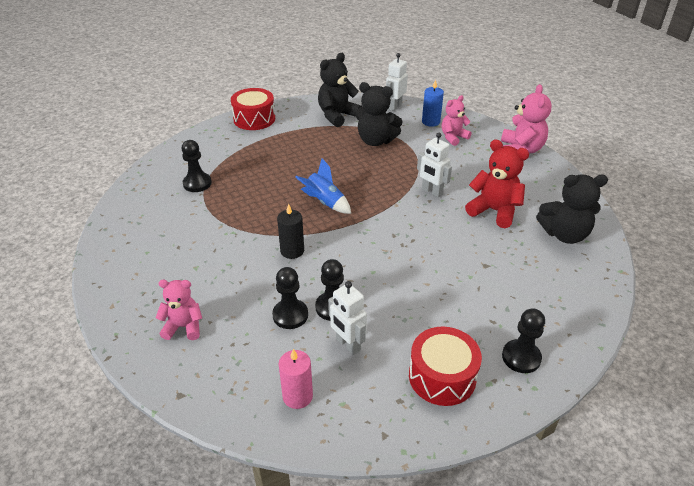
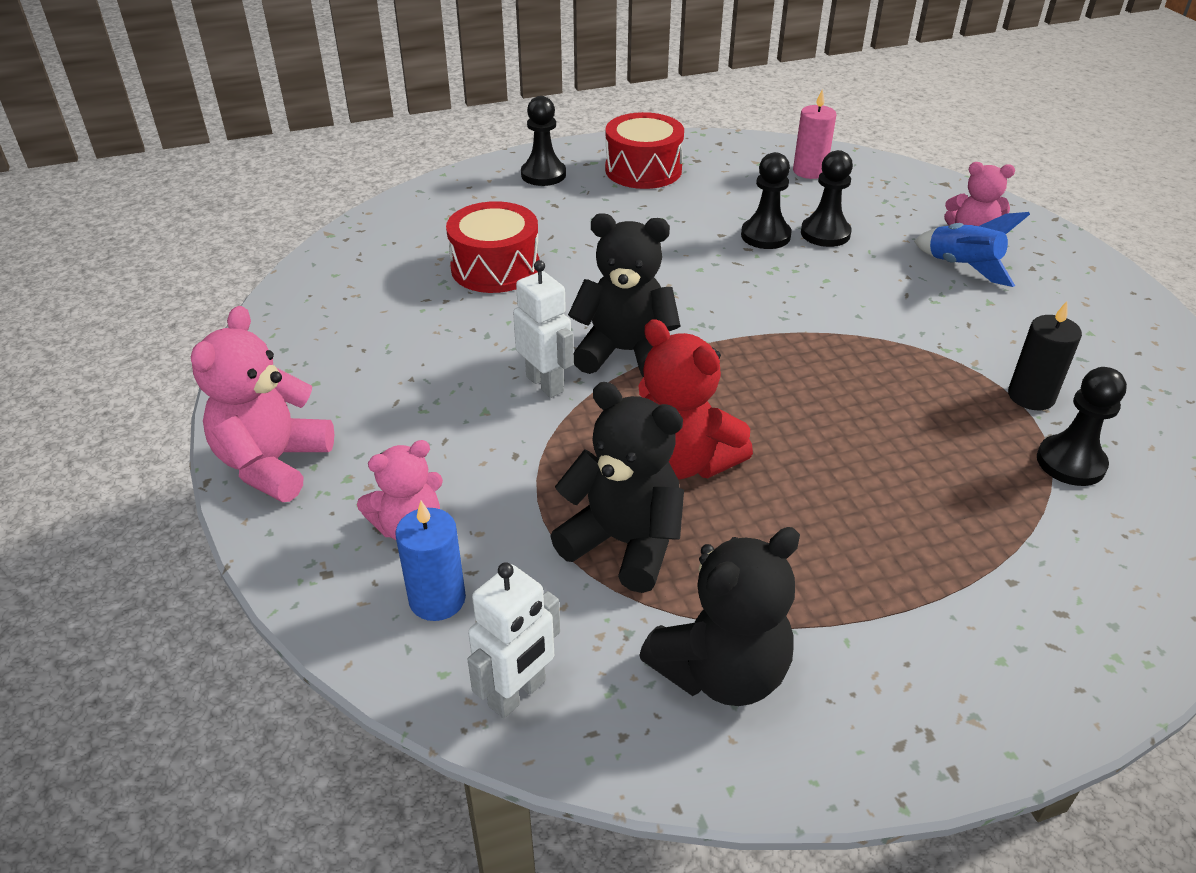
camera: 170 degrees left, 0 degrees up
red drum [231,88,275,130] -> red drum moved to [446,201,539,293]
black candle [277,204,304,259] -> black candle moved to [1008,301,1082,410]
blue rocket [295,158,351,214] -> blue rocket moved to [914,212,1030,287]
white robot [328,281,367,355] -> none
red teddy bear [465,139,529,228] -> red teddy bear moved to [638,319,753,480]
black teddy bear [536,174,608,244] -> black teddy bear moved to [568,213,681,377]

